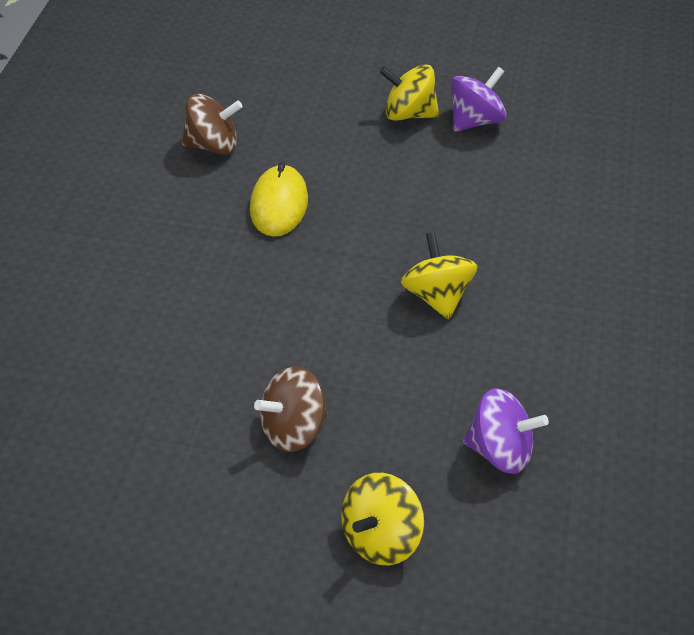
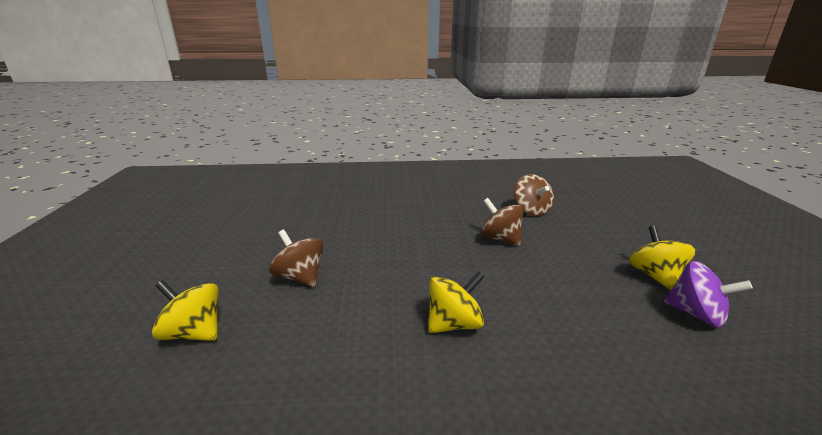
camera: 75 degrees right, 20 degrees down
yellow mouse [250,162,308,237] -> brown spinning top [481,198,524,246]
purple spinning top [463,388,549,474] -> none

